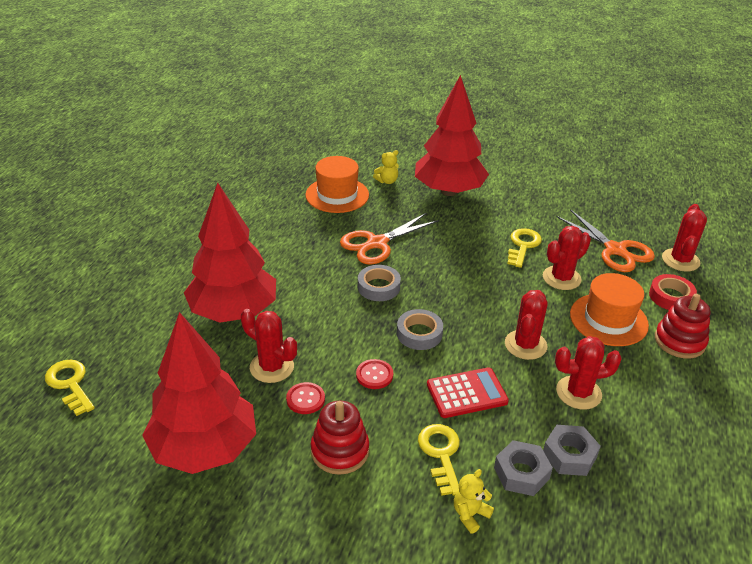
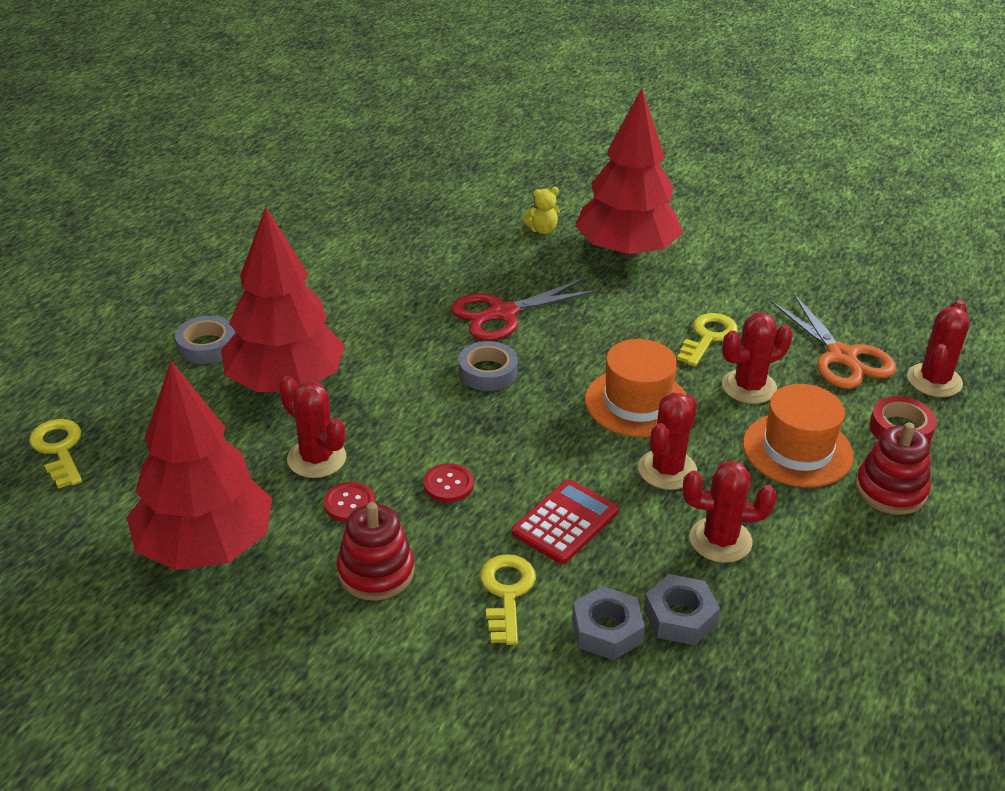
camera: 10 degrees right, 0 degrees up
orange hat [305,156,369,213] -> orange hat moved to [585,339,687,437]
orange scissors [340,213,439,265] -> red scissors [451,278,598,341]
grey tape [397,309,443,350] -> grey tape moved to [175,316,235,364]
red calculator [427,367,509,418] -> red calculator turned 45 degrees counterclockwise [512,479,619,564]
yellow teddy bear [454,469,494,534] -> none

